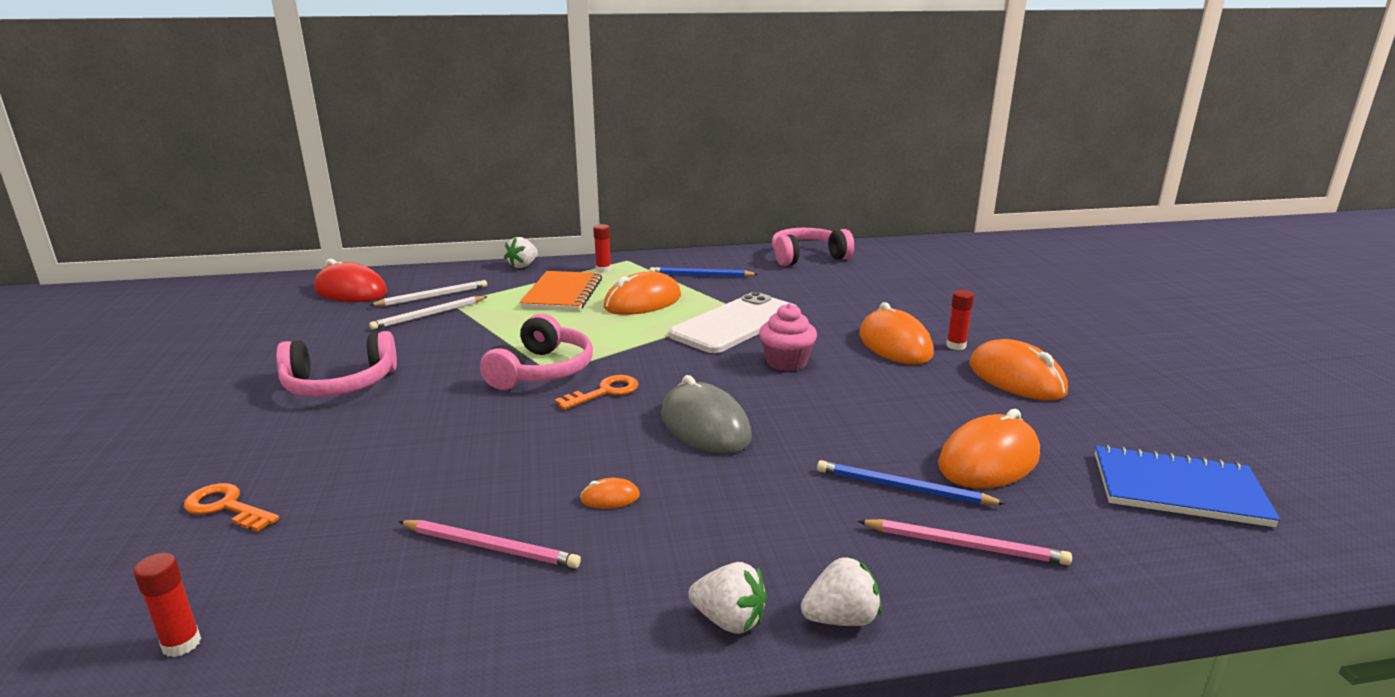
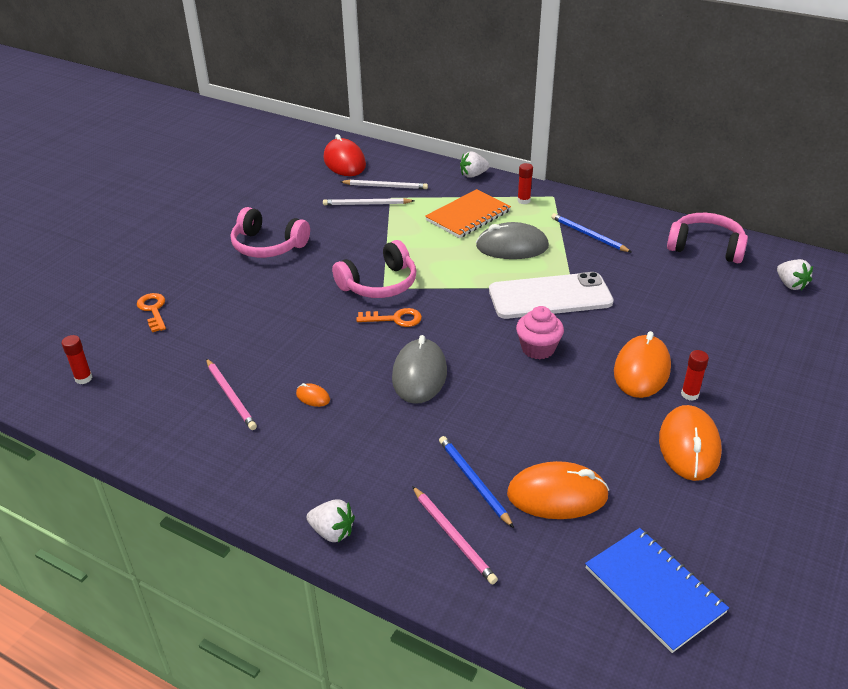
camera: 40 degrees right, 15 degrees up
orange mouse [604,271,681,315] -> grey mouse [476,222,549,259]
white strawberry [688,562,767,634] -> white strawberry moved to [777,259,813,291]

